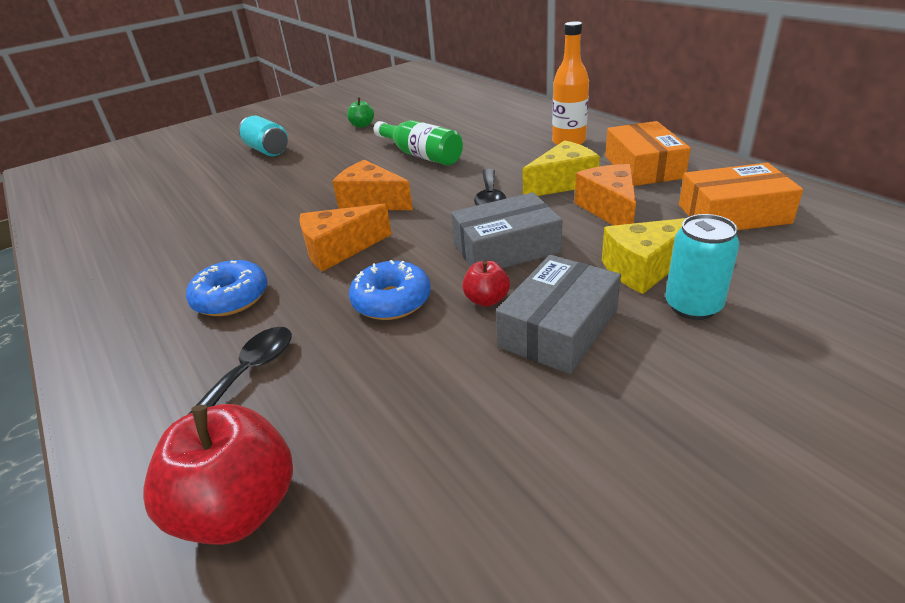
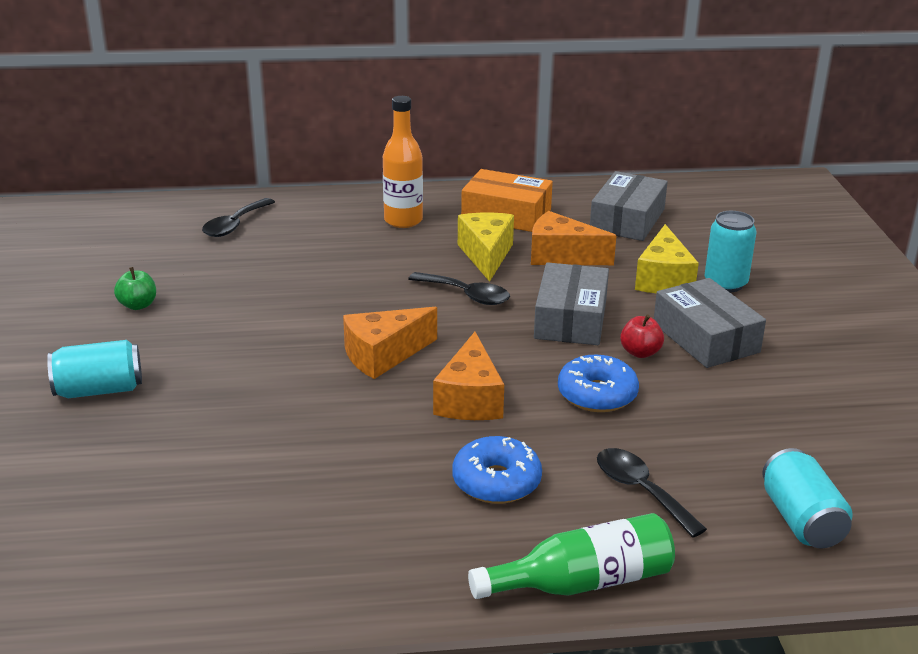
camera: 65 degrees left, 5 degrees down
red apple [143,404,293,544] -> turquoise can [762,448,852,549]
green bottle [374,120,463,166] -> green bottle moved to [468,513,675,599]
orange box [679,163,803,230] -> grey box [590,171,668,241]
none -> black spoon [202,198,275,237]

